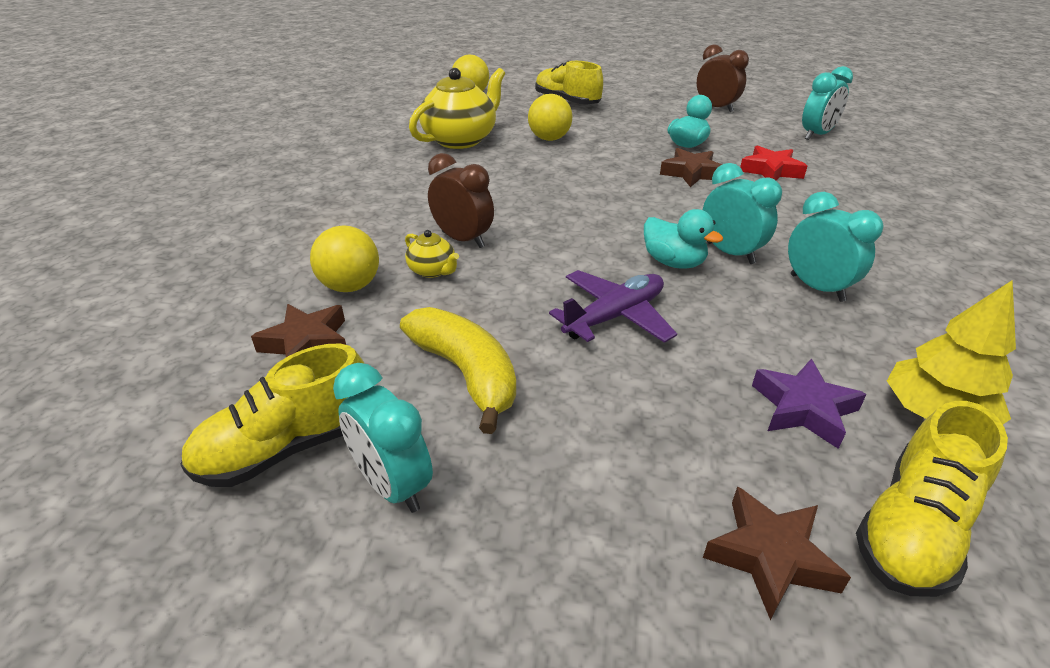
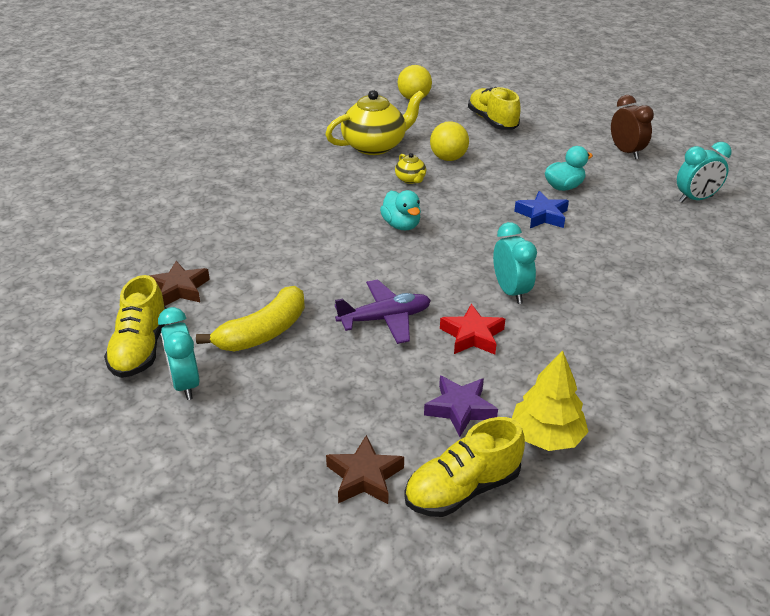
camera: 20 degrees right, 0 degrees up
yellow shoe [180,344,365,487] -> yellow shoe turned 75 degrees counterclockwise [104,275,167,378]
yellow ball [310,225,379,292] -> none
yellow banana [400,307,516,434] -> yellow banana turned 60 degrees clockwise [196,286,305,351]
yellow teapot [405,230,459,278] -> yellow teapot moved to [395,153,426,184]
brown clock [428,153,494,248] -> none
turquoise duck [644,209,723,269] -> turquoise duck moved to [380,190,421,231]
brown star [660,148,722,187] -> blue star [514,191,569,228]
red star [740,145,807,180] -> red star moved to [440,304,505,354]
turquoise clock [788,192,884,302] -> none

